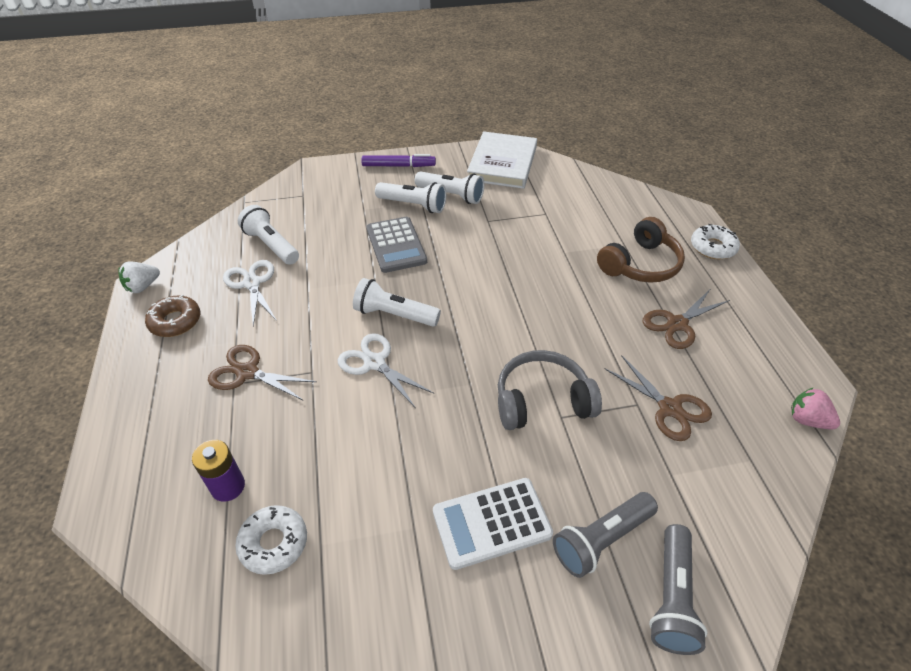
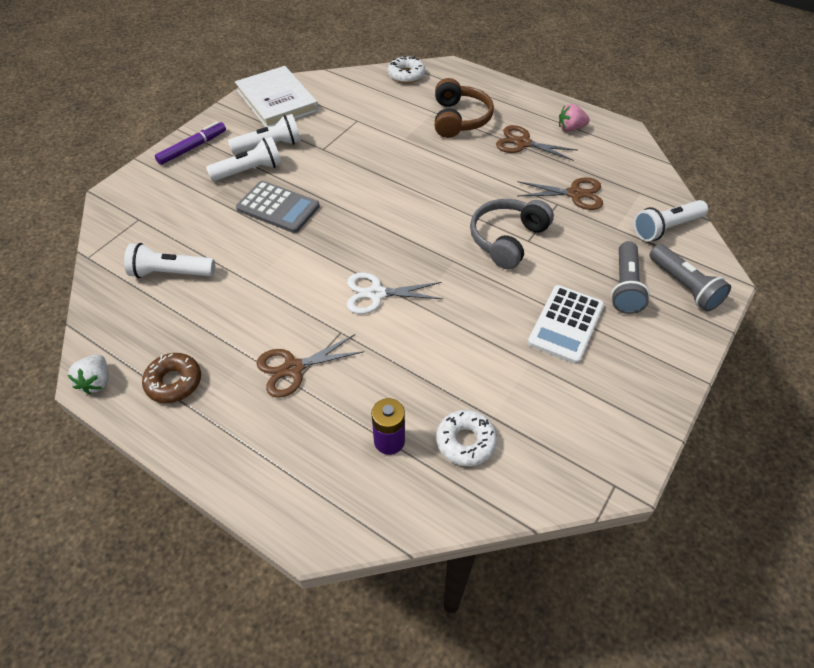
camera: 45 degrees left, 5 degrees up
white scissors [223,260,277,326] -> none
white flashlight [353,278,441,327] -> white flashlight moved to [634,200,708,241]
brown scissors [643,290,730,349] -> brown scissors turned 105 degrees clockwise [496,125,578,161]
white donut [691,224,740,259] -> white donut moved to [388,56,425,83]
pink strawberry [791,387,840,430] -> pink strawberry moved to [559,104,590,132]

